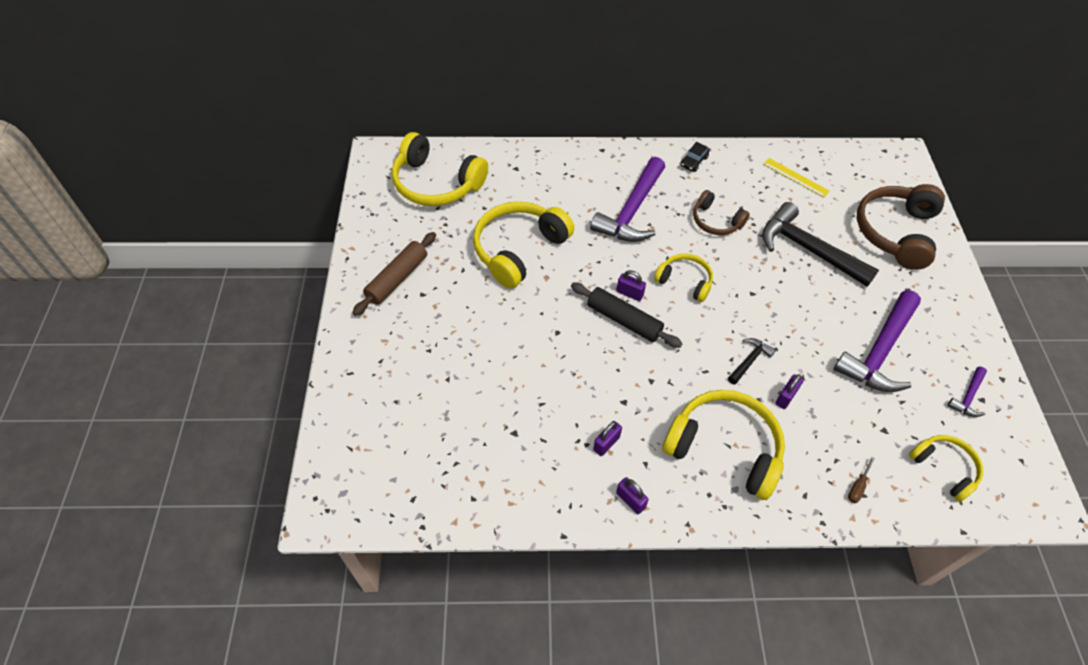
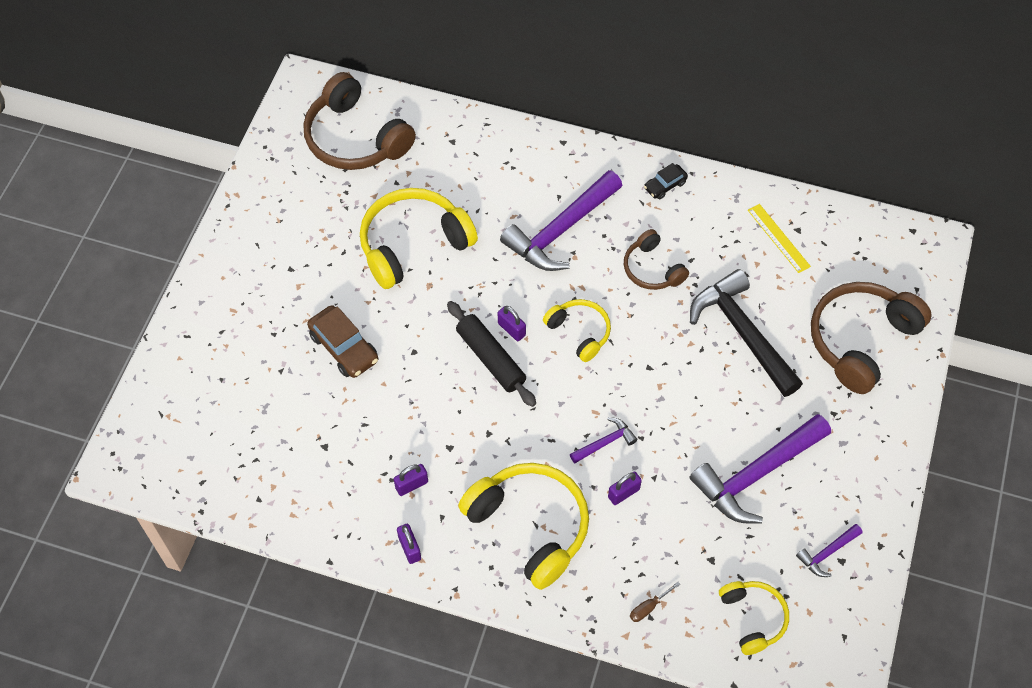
camera: 20 degrees right, 5 degrees up
brown rolling pin [352,232,436,316] -> none
yellow headphones [392,132,488,206] -> brown headphones [304,72,416,170]
black hammer [728,338,776,385] -> purple hammer [570,417,637,463]
none -> brown car [307,305,378,378]

